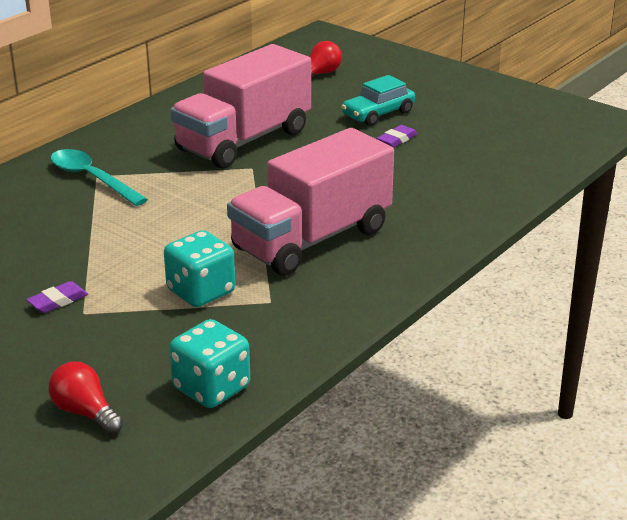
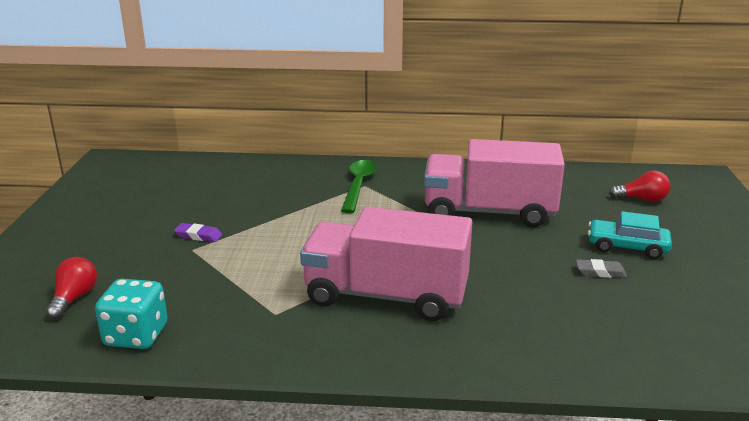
camera: 55 degrees right, 5 degrees down
turquoise spoon [51,149,148,206] -> green spoon [341,160,377,213]
turquoise dice [164,230,235,307] -> none
purple eraser [376,125,417,148] -> grey eraser [576,259,627,278]

